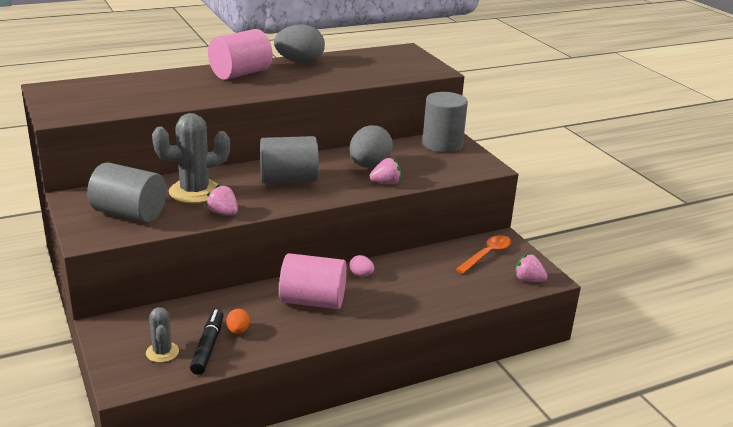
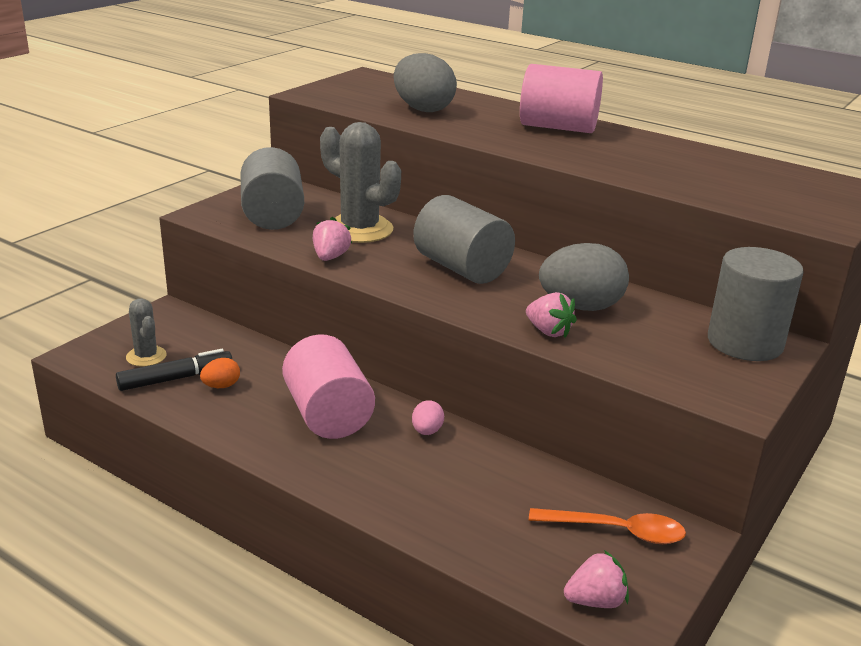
camera: 60 degrees right, 0 degrees up
grey cactus [146,307,179,363] -> grey cactus turned 75 degrees counterclockwise [126,298,167,367]
grey egg [274,24,325,63] -> grey egg moved to [393,53,457,112]
pink strawberry [514,254,548,282] -> pink strawberry turned 75 degrees clockwise [564,550,629,608]

